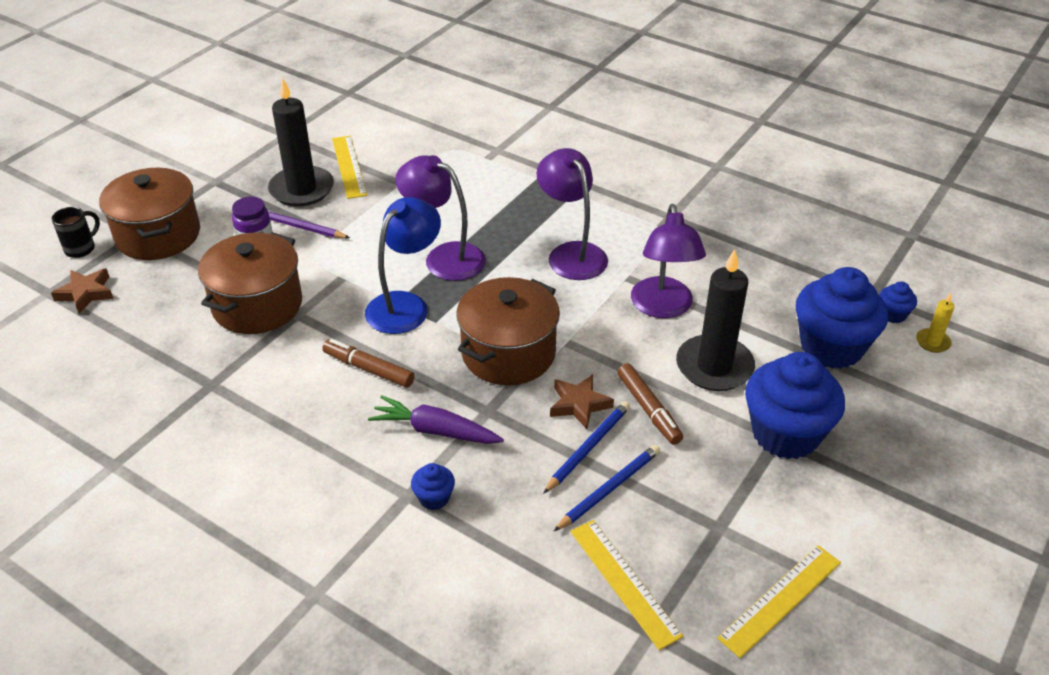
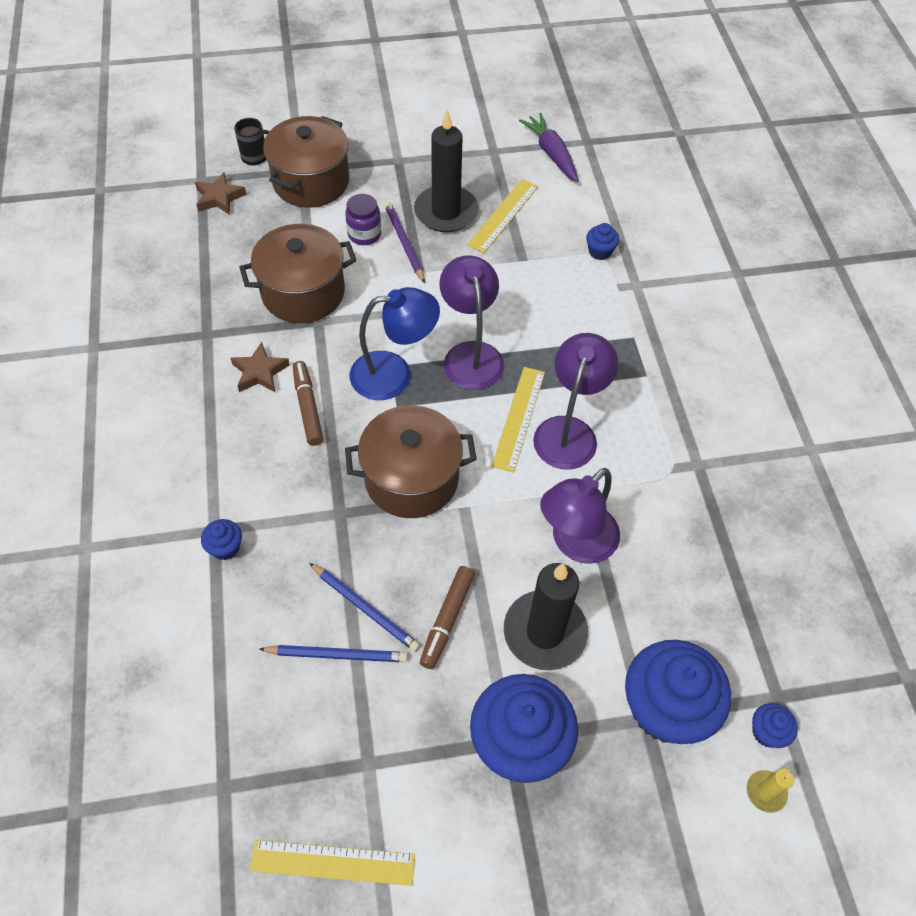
camera: 45 degrees right, 15 degrees up
purple carrot [368,395,504,444] -> purple carrot moved to [519,113,578,182]
blue pencil [543,401,630,494] -> blue pencil turned 45 degrees clockwise [310,563,420,652]
brown star [550,374,614,429] -> brown star moved to [230,342,290,392]
yellow ruler [570,520,683,650] -> yellow ruler moved to [492,367,545,473]
none -> blue cupcake [586,223,619,260]

